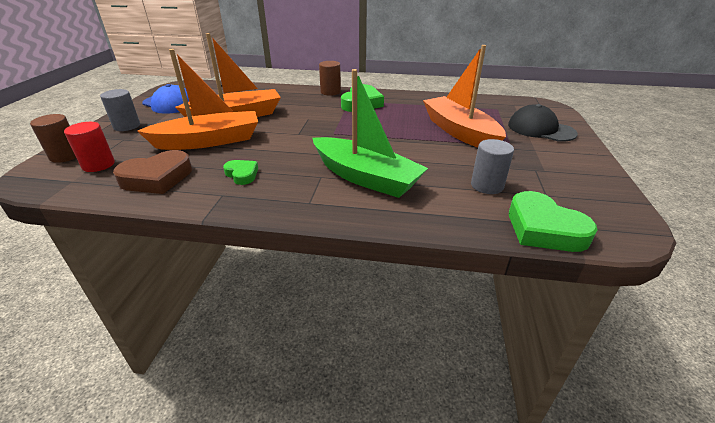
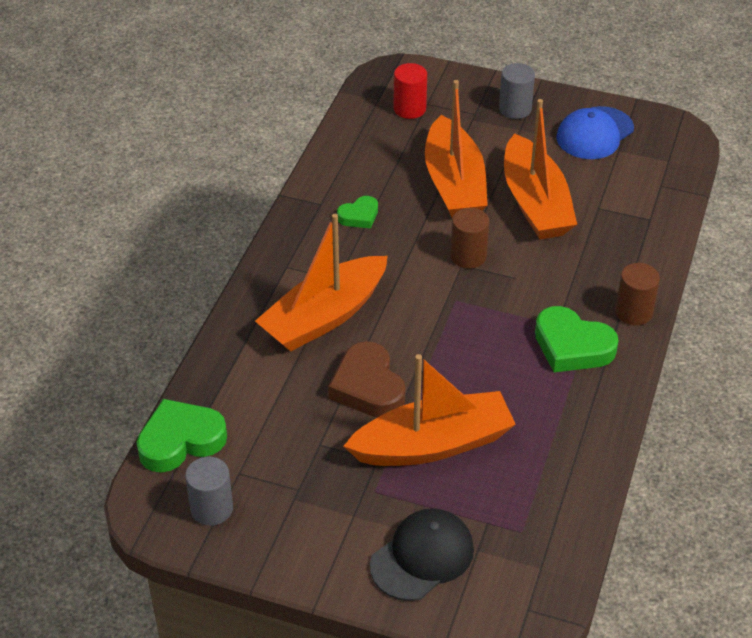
camera: 100 degrees right, 10 degrees up
brown cylinder [30,114,76,163] -> brown cylinder moved to [450,208,489,268]
brown heart [113,150,192,194] -> brown heart moved to [328,341,406,417]
green boat [313,69,428,198] -> orange boat [255,214,388,351]
grey cylinder [471,139,514,194] -> grey cylinder moved to [185,457,233,526]

